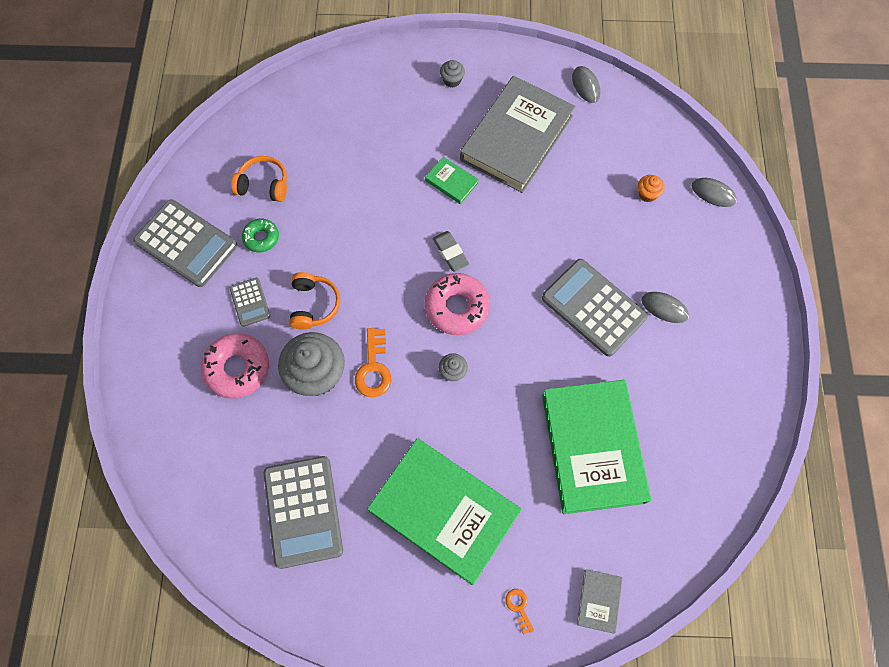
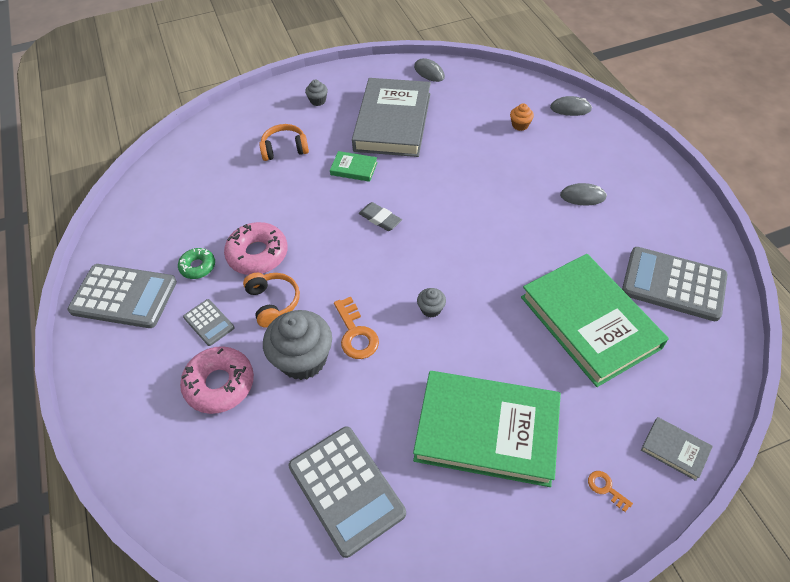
camera: 20 degrees left, 15 degrees down
orange headphones [231,156,287,202] -> orange headphones moved to [259,124,309,161]
pink donut [425,273,490,335] -> pink donut moved to [224,222,288,275]
grey calculator [542,259,648,357] -> grey calculator moved to [622,247,728,321]
grey book [577,569,622,634] -> grey book turned 45 degrees counterclockwise [641,417,713,481]

